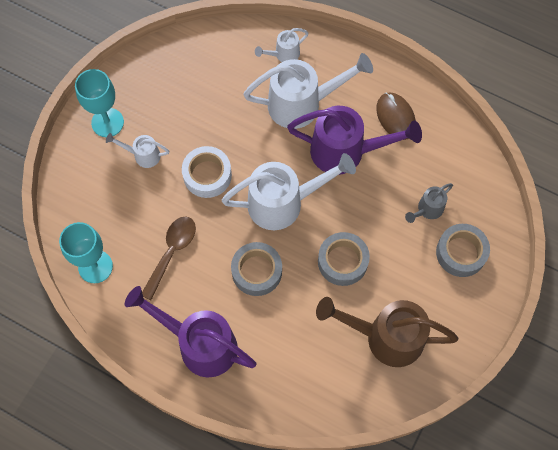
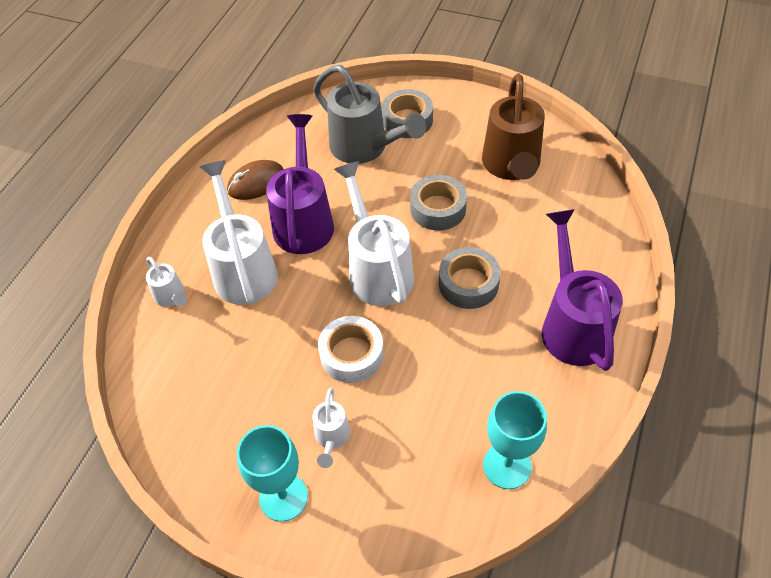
camera: 95 degrees left, 15 degrees down
purple watering can [125,286,257,377] -> purple watering can turned 150 degrees clockwise [542,209,623,371]
brown spoon [142,216,196,300] -> none
grey watering can [405,183,453,223] -> grey watering can [313,65,426,164], size x2.05

